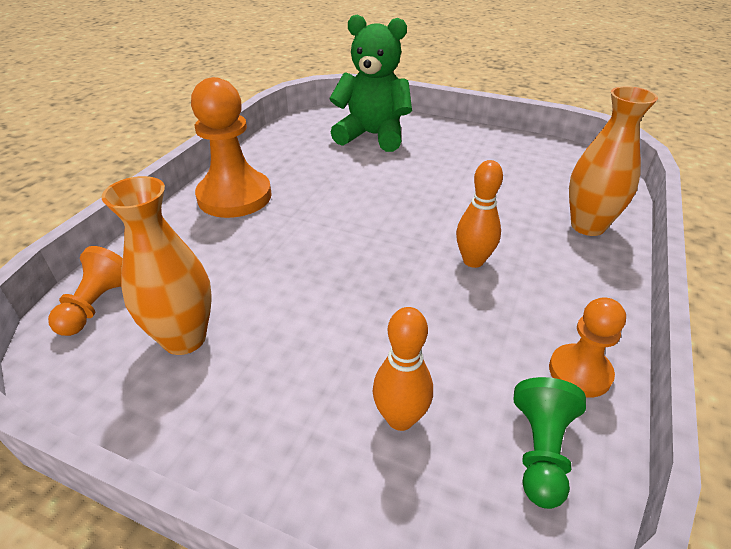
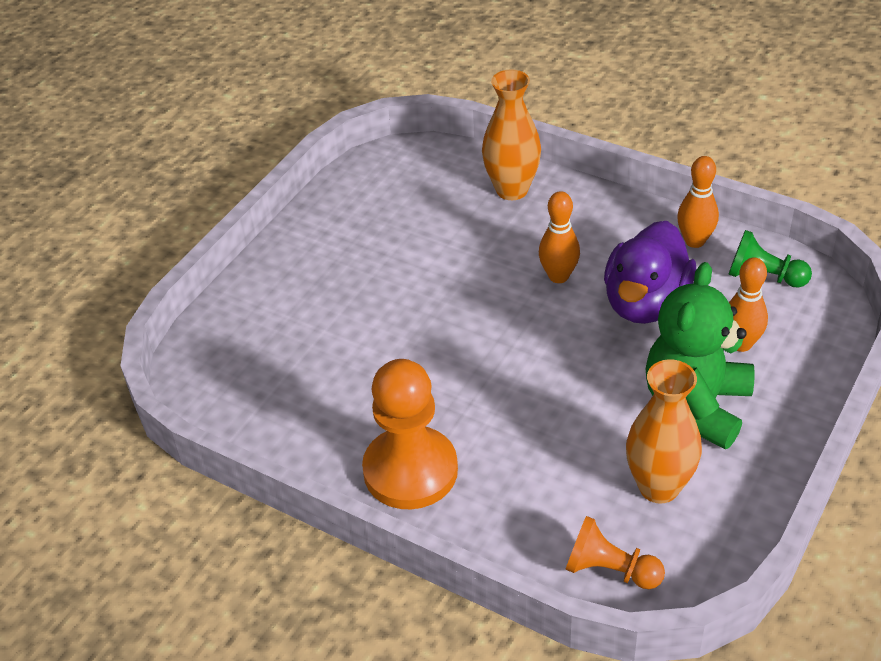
camera: 80 degrees left, 5 degrees up
green teddy bear [329,15,412,152] -> green teddy bear moved to [645,262,755,449]
orange pawn [549,297,626,398] -> orange bowling pin [677,156,719,248]
none -> purple duck [604,221,696,324]

